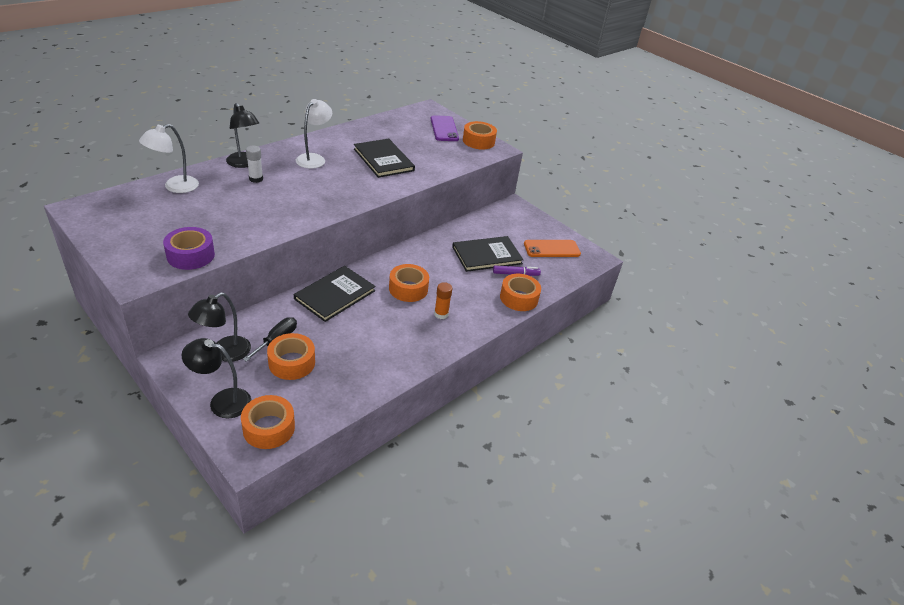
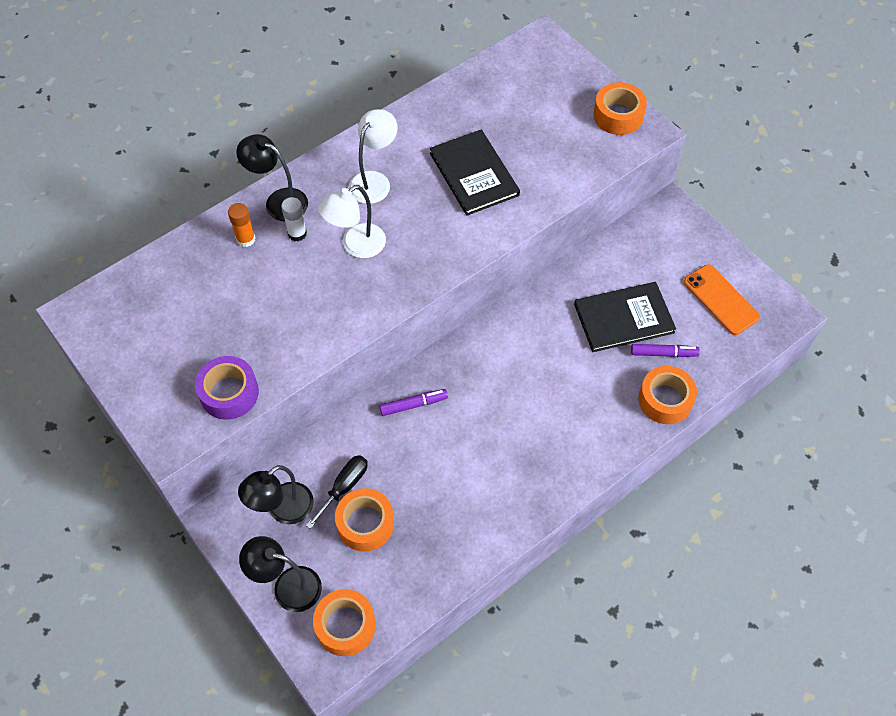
camera: 10 degrees right, 20 degrees up
white lamp [139,124,199,193] -> white lamp moved to [318,185,386,258]
black lamp [226,103,259,168] -> black lamp turned 150 degrees clockwise [236,134,308,221]
black book [294,266,376,322] -> purple marker [379,389,448,416]
orange tape [389,264,429,302] -> none
purple phone [431,115,459,141] -> none
orange glue stick [434,282,452,319] -> orange glue stick moved to [228,203,255,247]
orange phone [524,240,581,257] -> orange phone turned 60 degrees clockwise [684,264,760,335]

